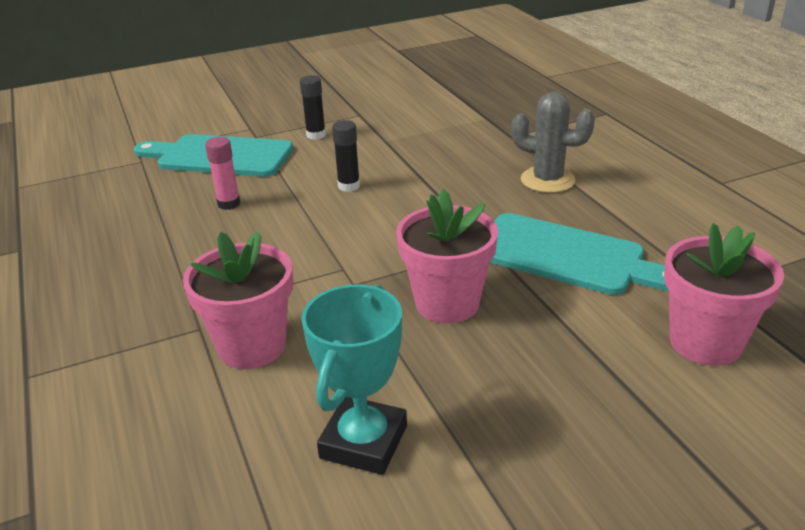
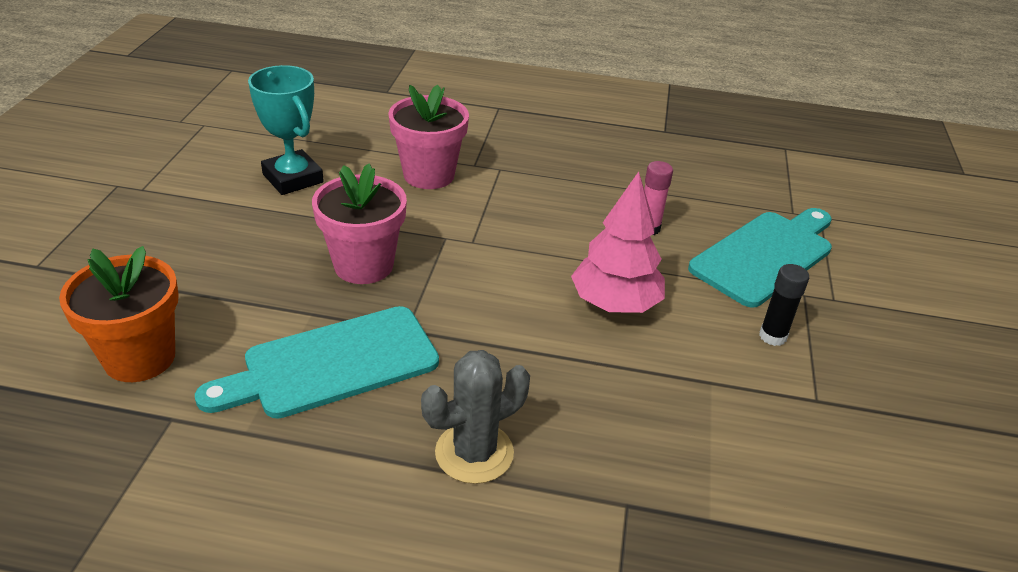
camera: 120 degrees right, 5 degrees up
black glue stick [332,120,360,192] -> pink tree [571,172,665,313]
pink flower pot [664,223,784,366] -> orange flower pot [59,246,179,382]

